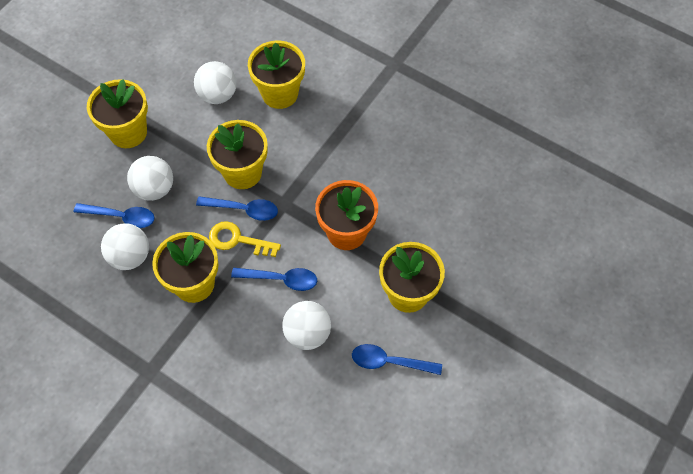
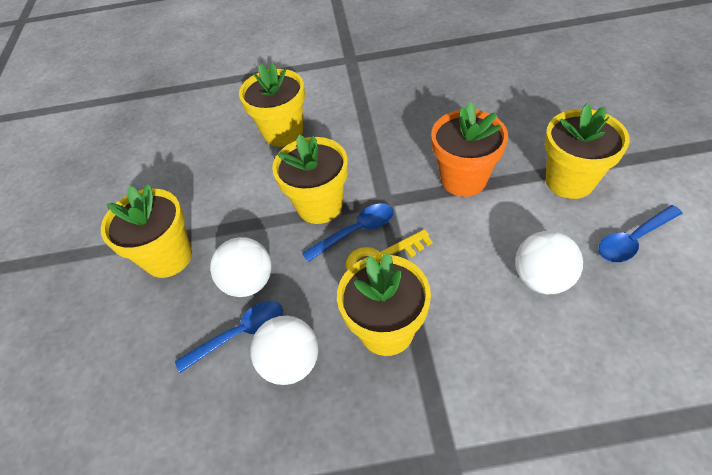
camera: 35 degrees left, 10 degrees down
white ball [194,61,237,104] -> none
blue spoon [231,268,317,291] -> none

